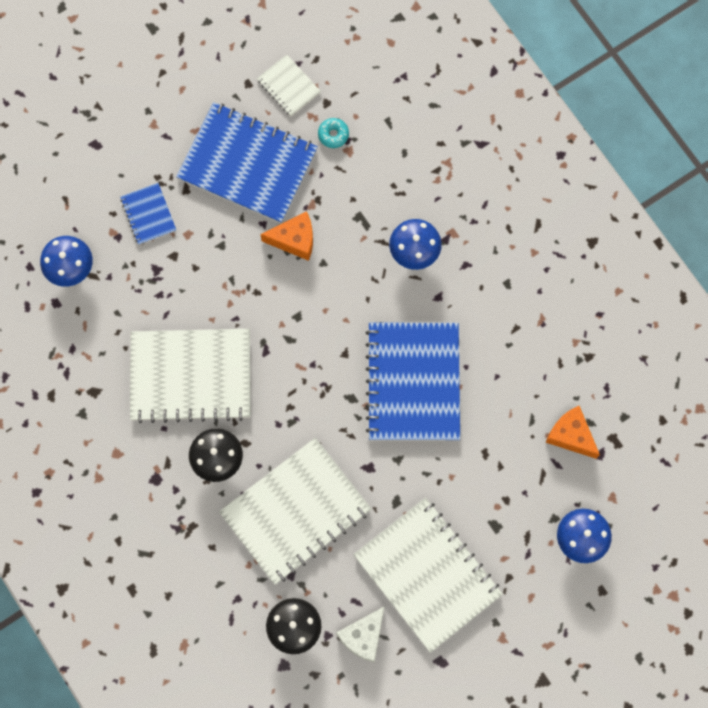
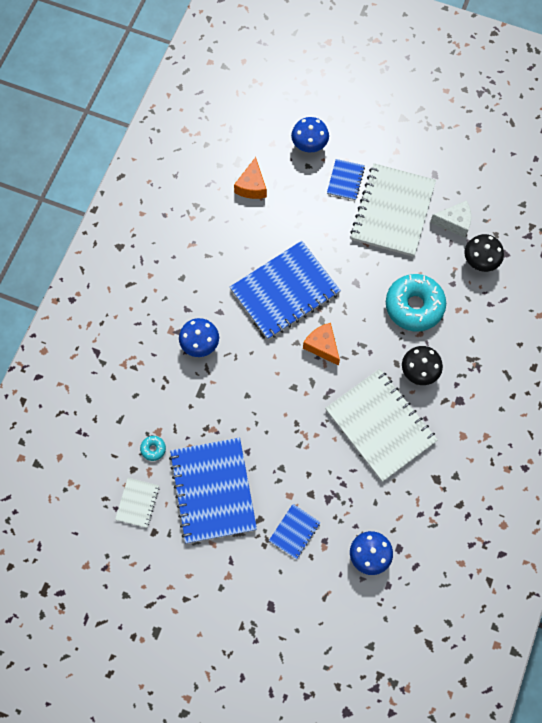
camera: 125 degrees left, 5 degrees down
white notebook [219,438,371,585] -> turquoise donut [386,274,446,332]
orange cheese [260,211,313,261] -> orange cheese moved to [303,323,340,366]
none -> blue notebook [327,159,365,200]

